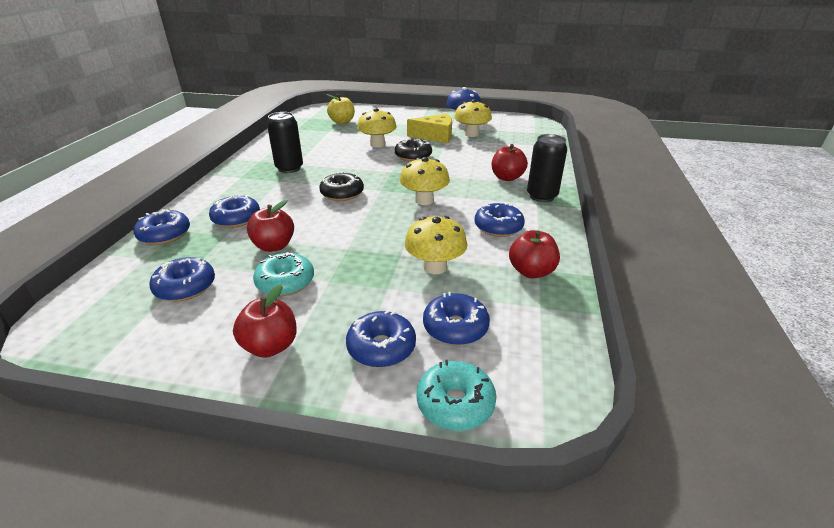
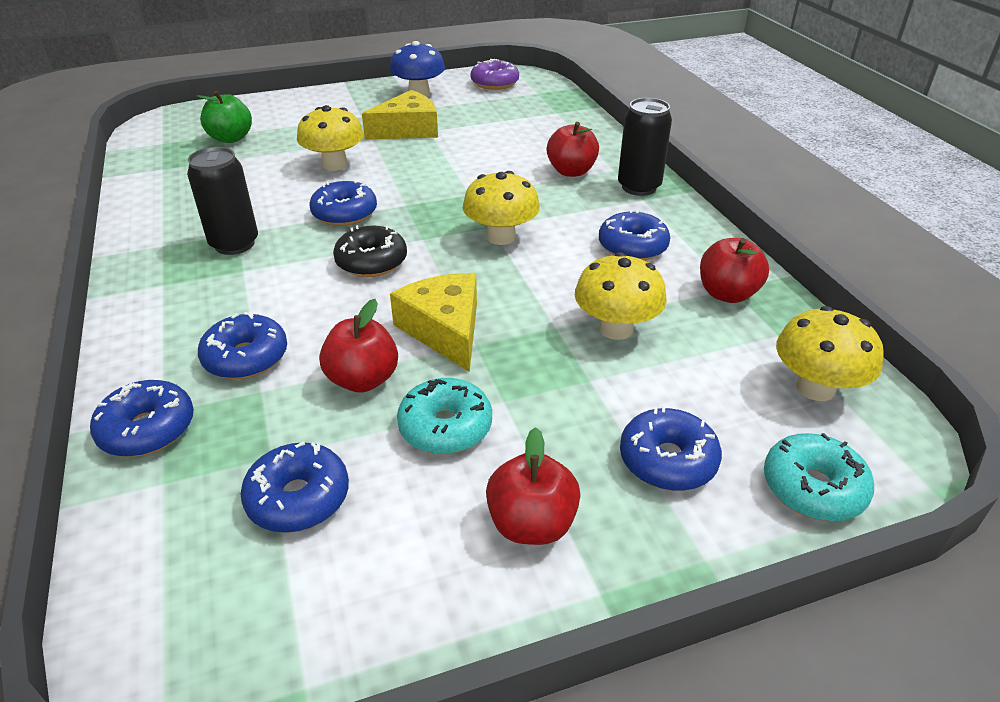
camera: 30 degrees left, 5 degrees up
yellow apple [326,94,355,124] -> green apple [197,91,252,143]
black donut [395,139,432,162] -> none
blue donut [423,292,490,345] -> blue donut moved to [309,180,377,226]
yellow mushroom [454,99,492,137] -> yellow mushroom moved to [776,306,884,401]
none -> yellow cheese [390,273,477,372]
none -> purple donut [471,59,519,90]

